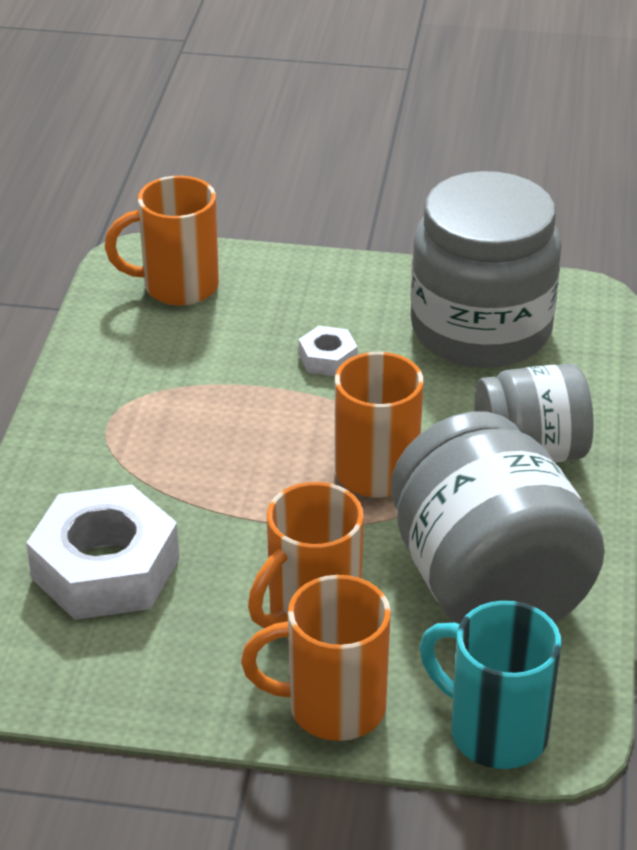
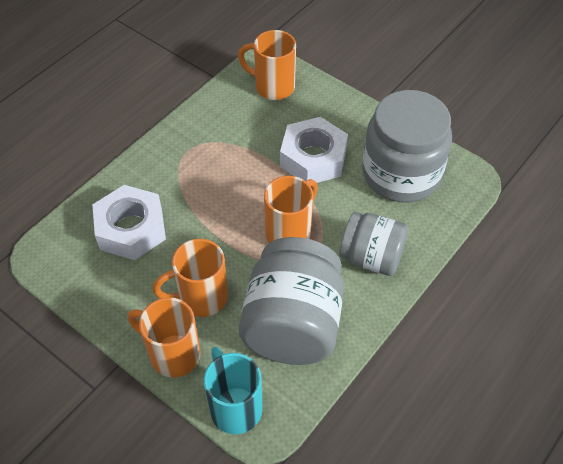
camera: 30 degrees right, 15 degrees up
white nut [299,326,358,376] -> white nut [280,117,348,183], size x2.18

